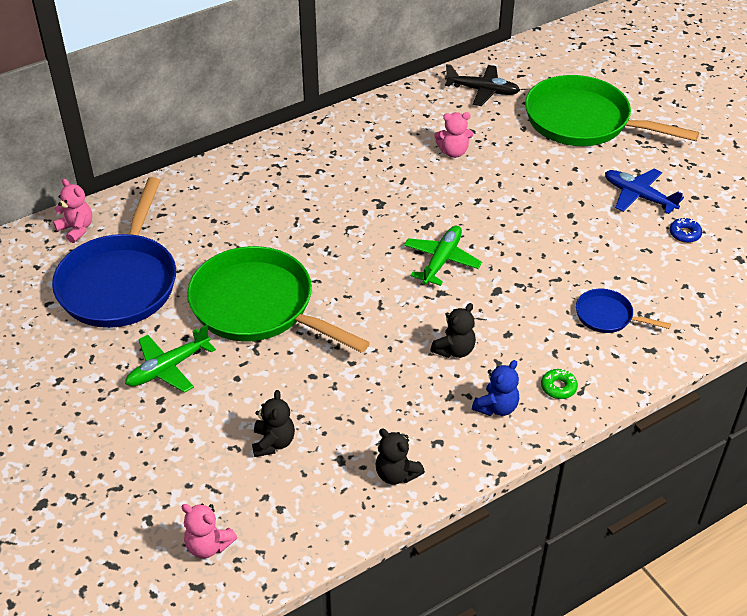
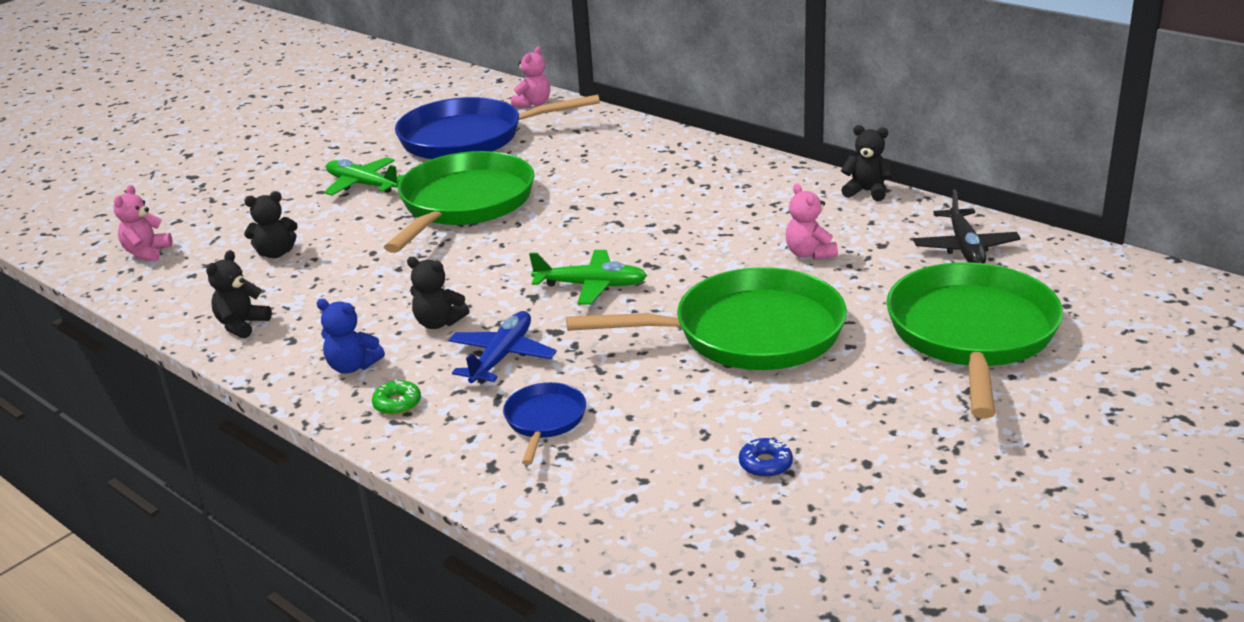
camera: 75 degrees right, 15 degrees down
blue plane [605,169,684,214] -> blue plane moved to [448,311,557,383]
none -> green pan [566,267,847,370]
none -> black teddy bear [841,125,892,201]

